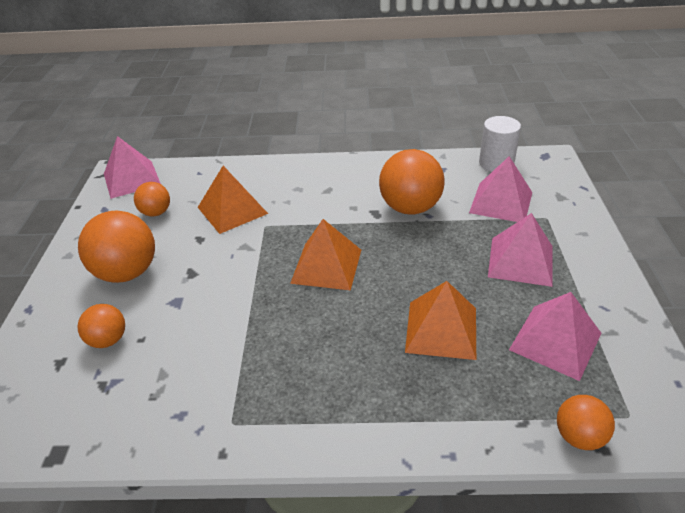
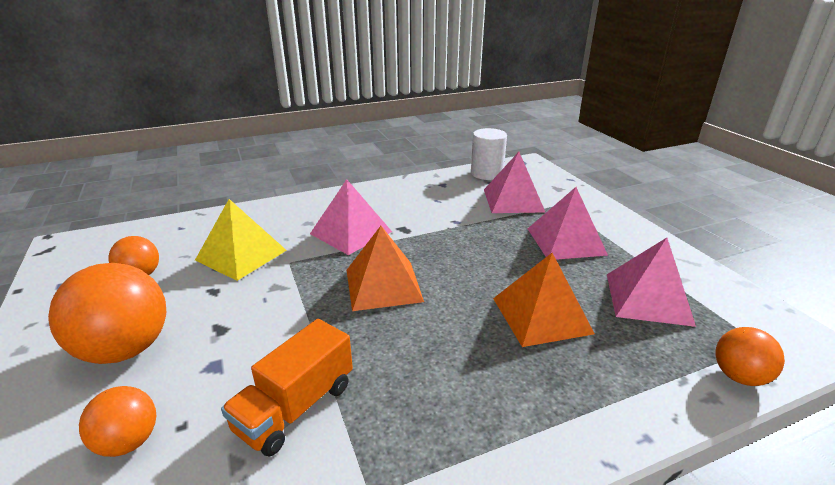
camera: 25 degrees left, 10 degrees down
pink pyramid [104,136,161,199] -> pink pyramid moved to [310,179,392,255]
orange pyramid [198,166,268,234] -> yellow pyramid [195,199,287,281]
orange ball [379,149,445,215] -> none
none -> orange truck [221,319,353,456]

